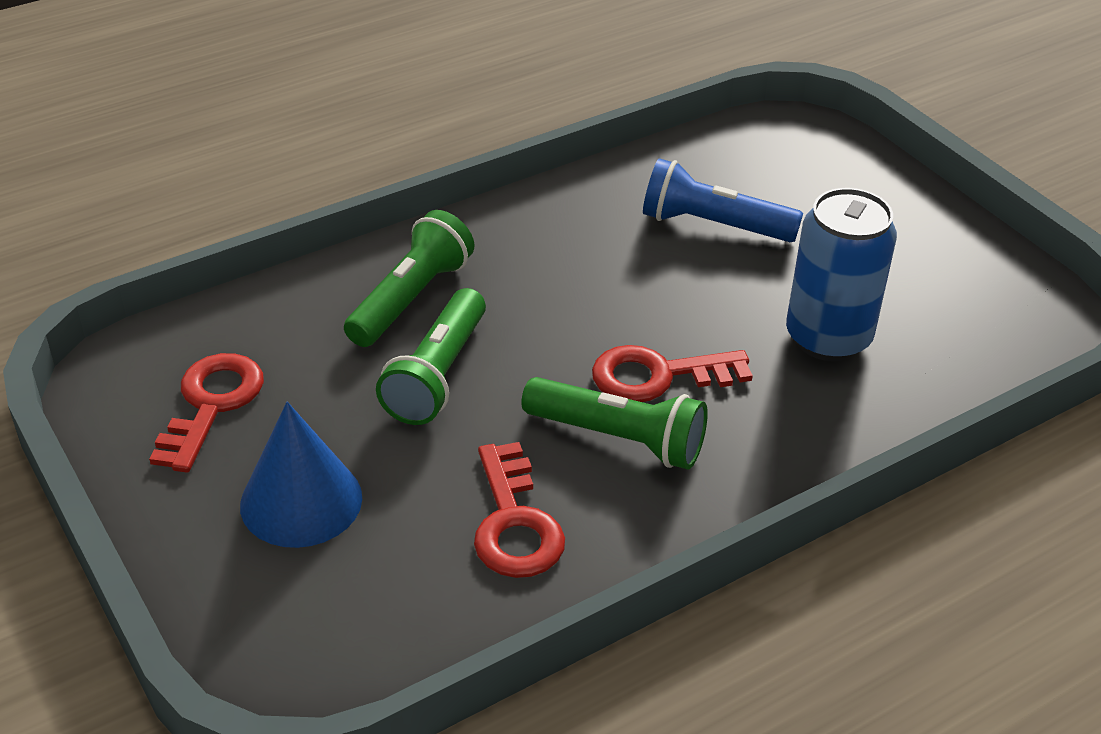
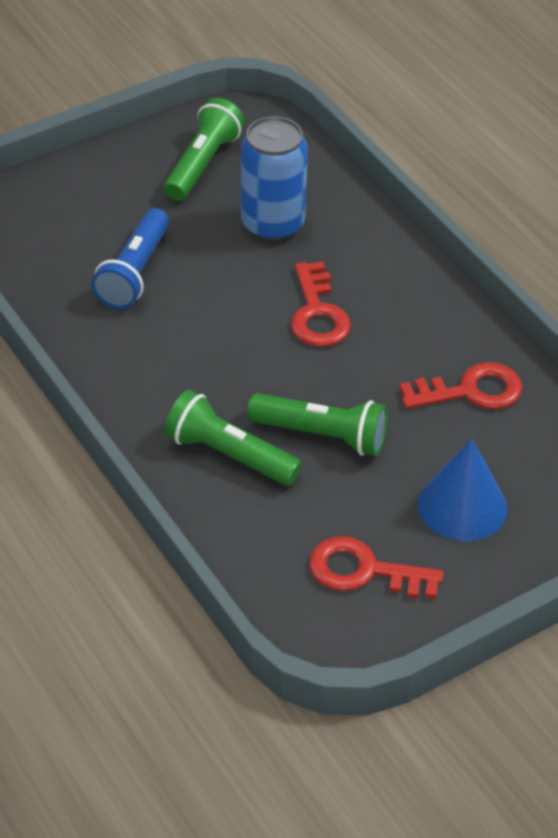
camera: 90 degrees left, 5 degrees up
green flashlight [521,377,708,470] -> green flashlight moved to [164,98,244,201]

